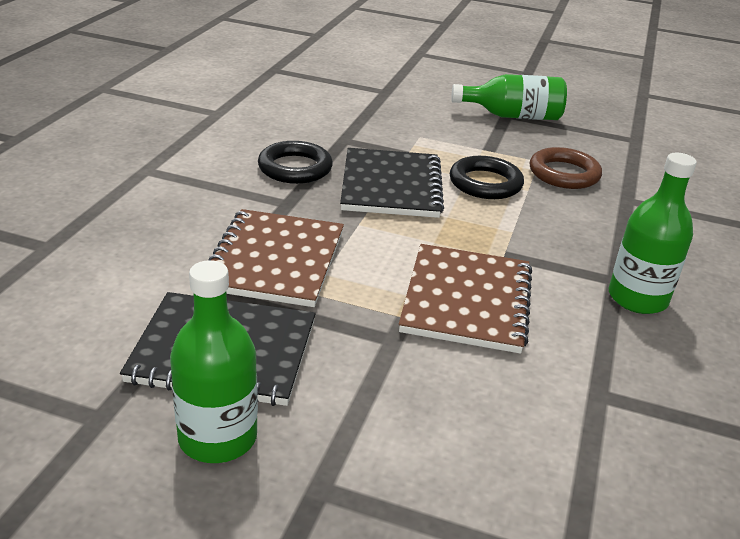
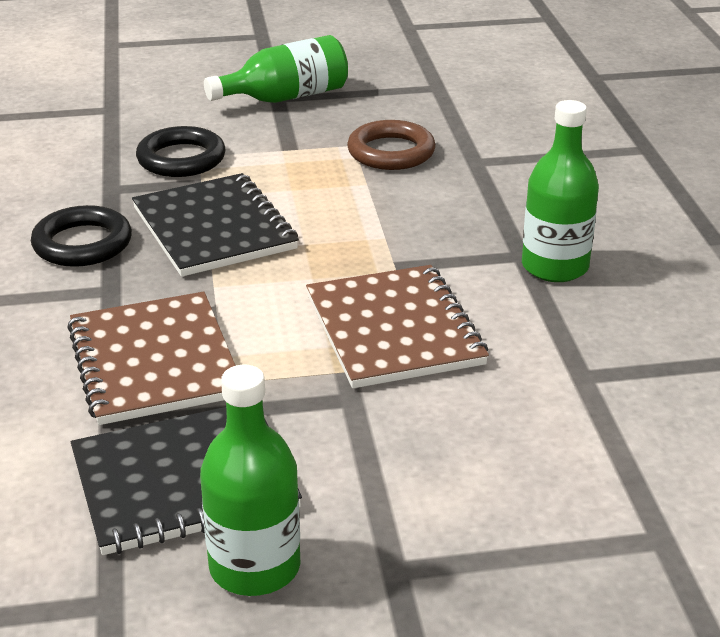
camera: 25 degrees left, 0 degrees up
black ring [450,156,524,199] -> black ring moved to [136,126,226,177]

